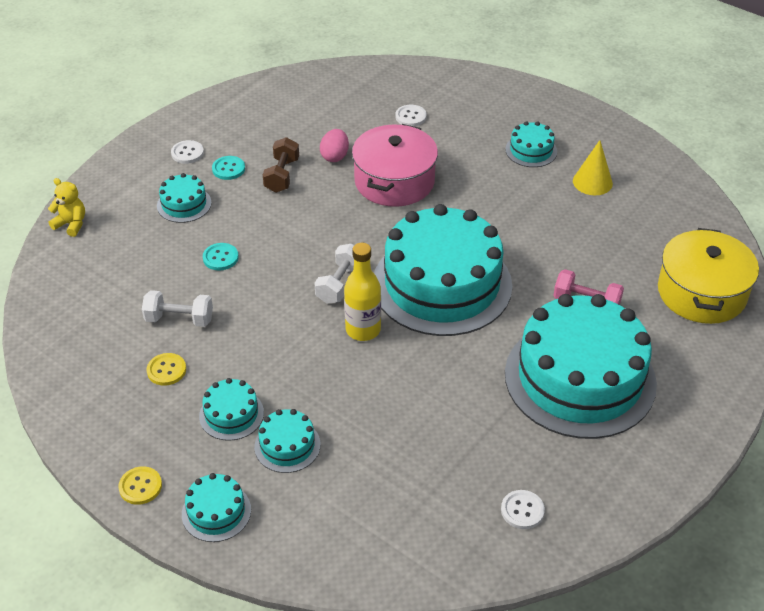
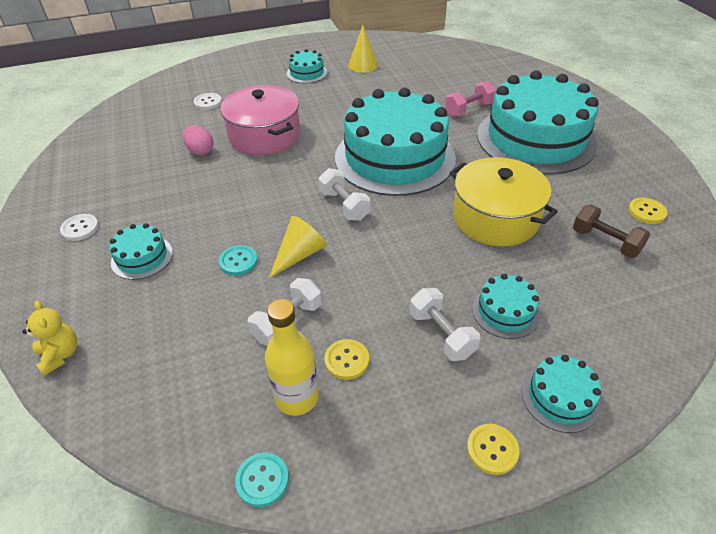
camera: 55 degrees left, 0 degrees up
yellow teddy bear [48,178,85,237] -> yellow teddy bear turned 90 degrees clockwise [23,301,77,376]
turquoise cake [199,378,264,441] -> white dumbbell [410,288,480,361]
turquoise button [212,156,245,180] -> turquoise button moved to [235,453,289,507]
brown dumbbell [263,137,299,193] -> brown dumbbell moved to [573,205,650,258]
yellow bottle [344,243,381,341] -> yellow bottle moved to [265,299,319,416]
white button [501,490,545,529] -> yellow button [628,198,667,224]
yellow pot [658,228,759,324] -> yellow pot moved to [450,157,558,246]
none -> yellow cone [269,216,327,278]

